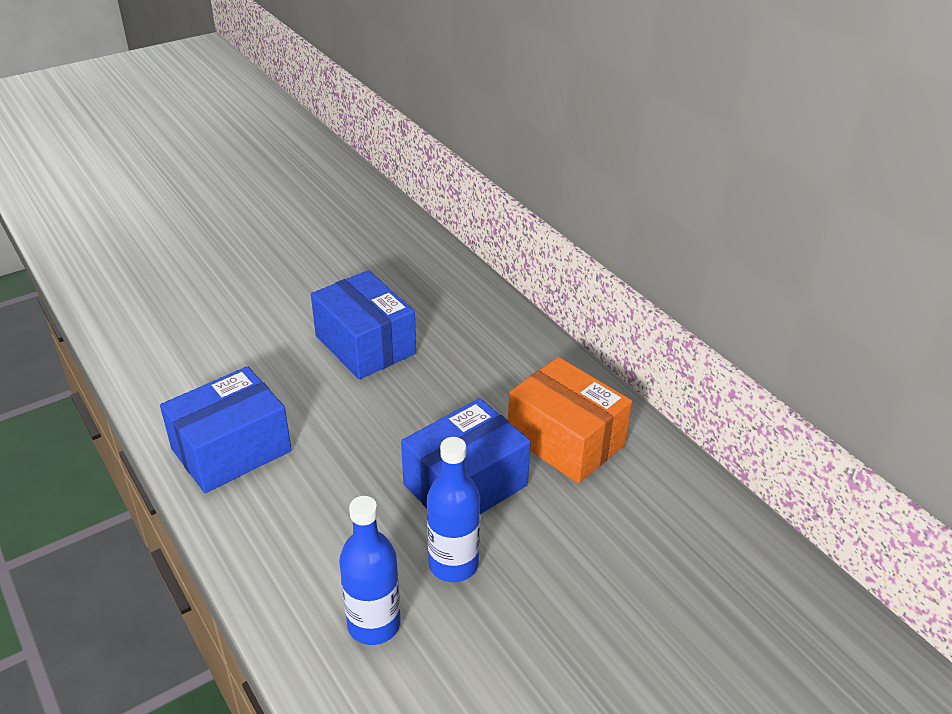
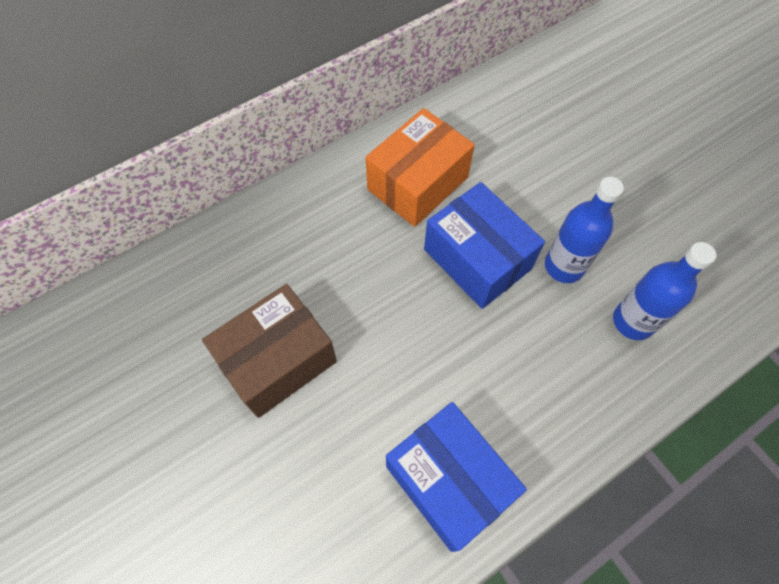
camera: 90 degrees left, 25 degrees up
blue box [311,270,416,379] -> brown box [202,284,337,418]

